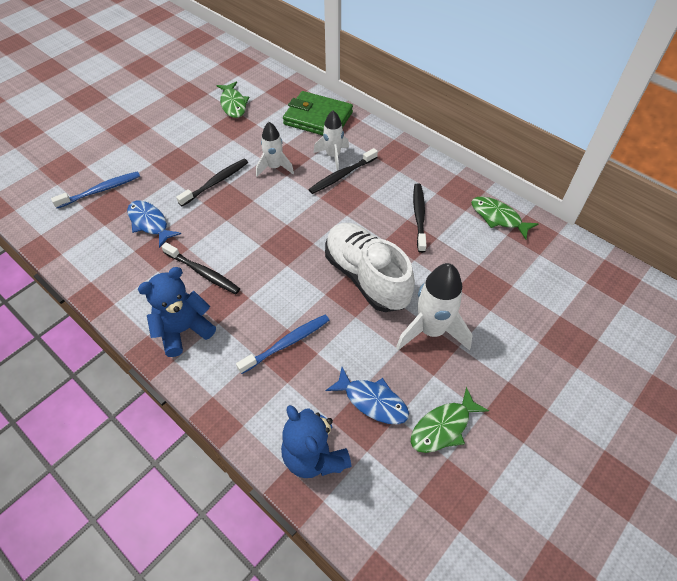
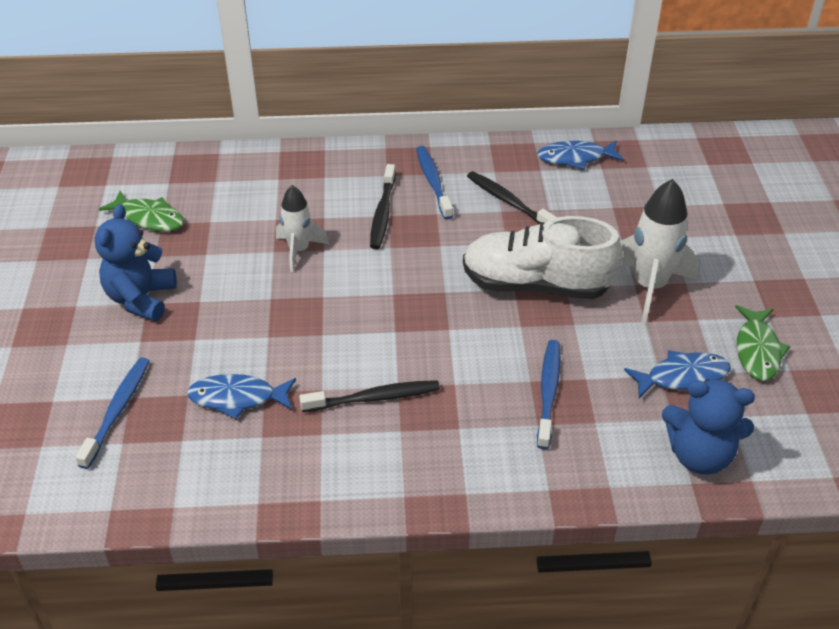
camera: 45 degrees left, 10 degrees down
blue teddy bear [138,267,216,357] -> blue teddy bear moved to [95,204,177,321]
black toothbrush [176,159,248,206] -> none
green wallet [283,91,353,136] -> none
white rocket [313,110,349,171] -> none
green fish [471,196,538,240] -> blue fish [537,140,624,170]
none -> blue toothbrush [416,146,453,220]

